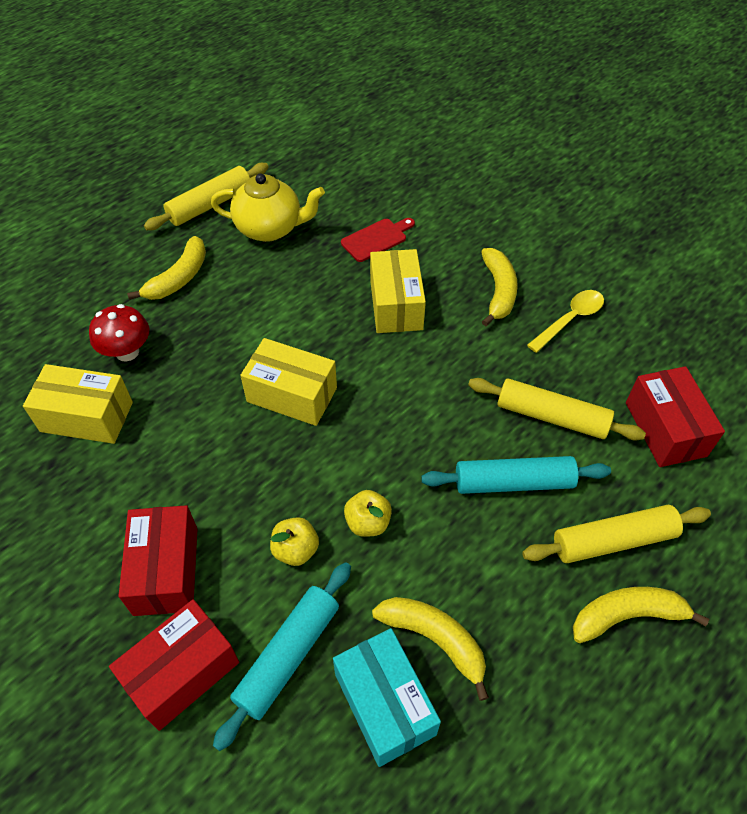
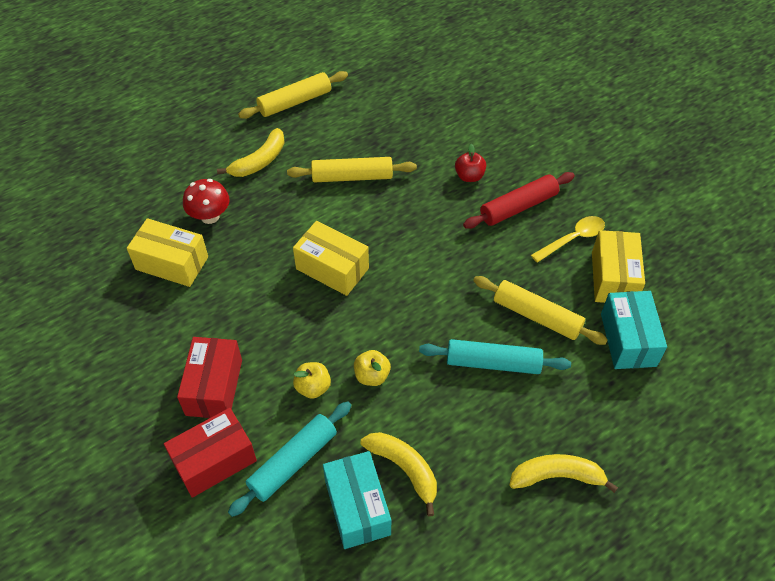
camera: 10 degrees right, 0 degrees up
yellow teapot [211,173,325,242] -> none
red cutting board [341,218,415,262] -> none
yellow box [370,249,426,333] -> yellow box moved to [592,230,645,303]
yellow banana [481,248,518,326] -> red rolling pin [463,172,575,229]
yellow rolling pin [522,505,711,563] -> yellow rolling pin moved to [287,157,417,182]
red box [626,366,725,467] -> turquoise box [601,291,667,369]
none -> red apple [455,144,486,182]

